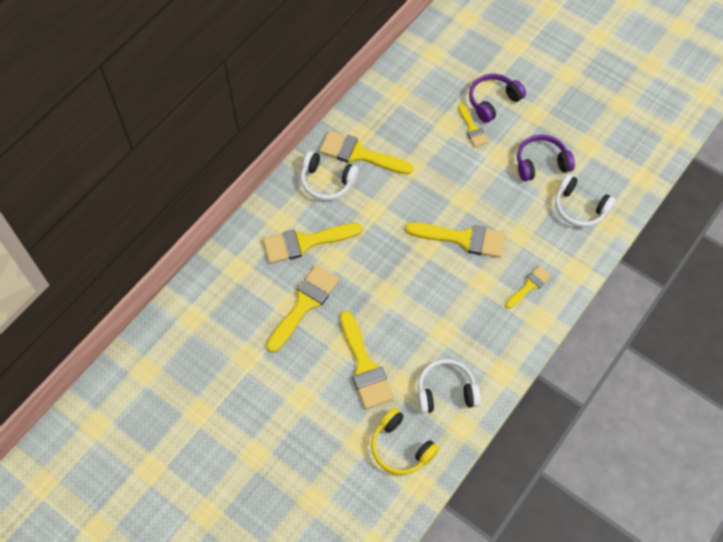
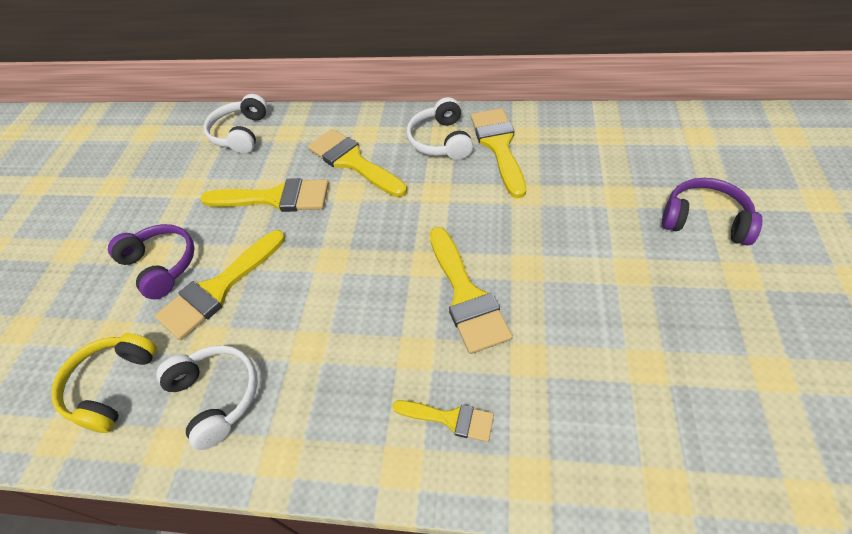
camera: 65 degrees right, 10 degrees down
yellow brush [458,104,488,147] -> none
purple headphones [517,135,575,181] -> purple headphones moved to [108,224,195,299]
white headphones [555,174,616,227] -> white headphones moved to [203,94,268,154]

